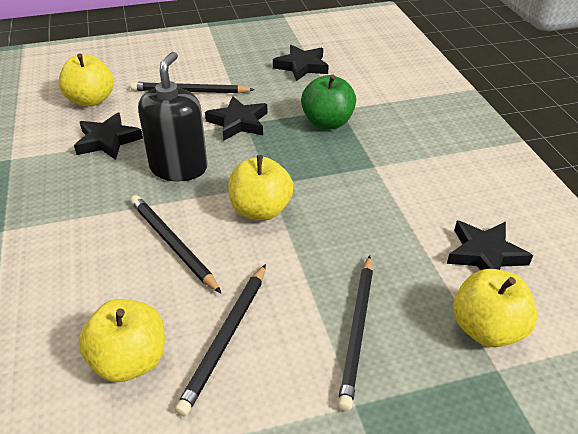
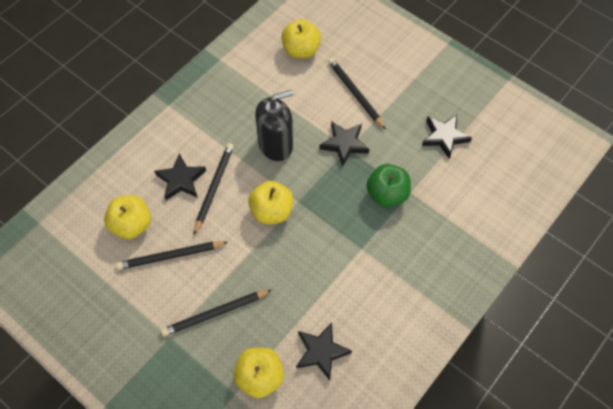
camera: 55 degrees right, 20 degrees up
black star [74,112,143,160] -> black star moved to [154,153,206,200]

